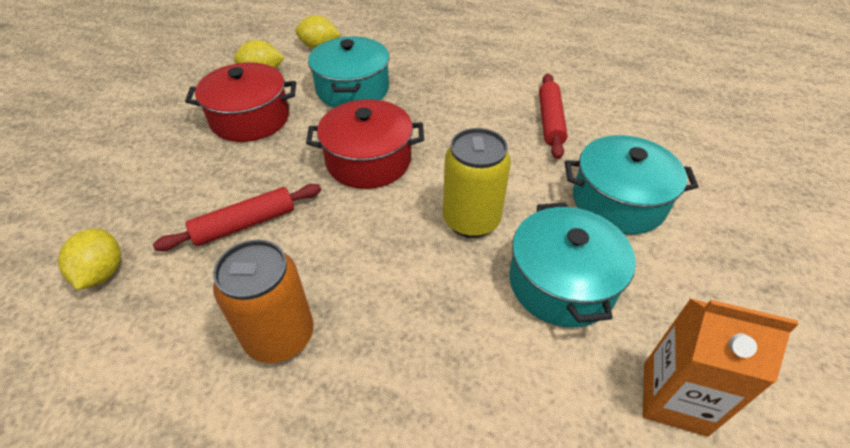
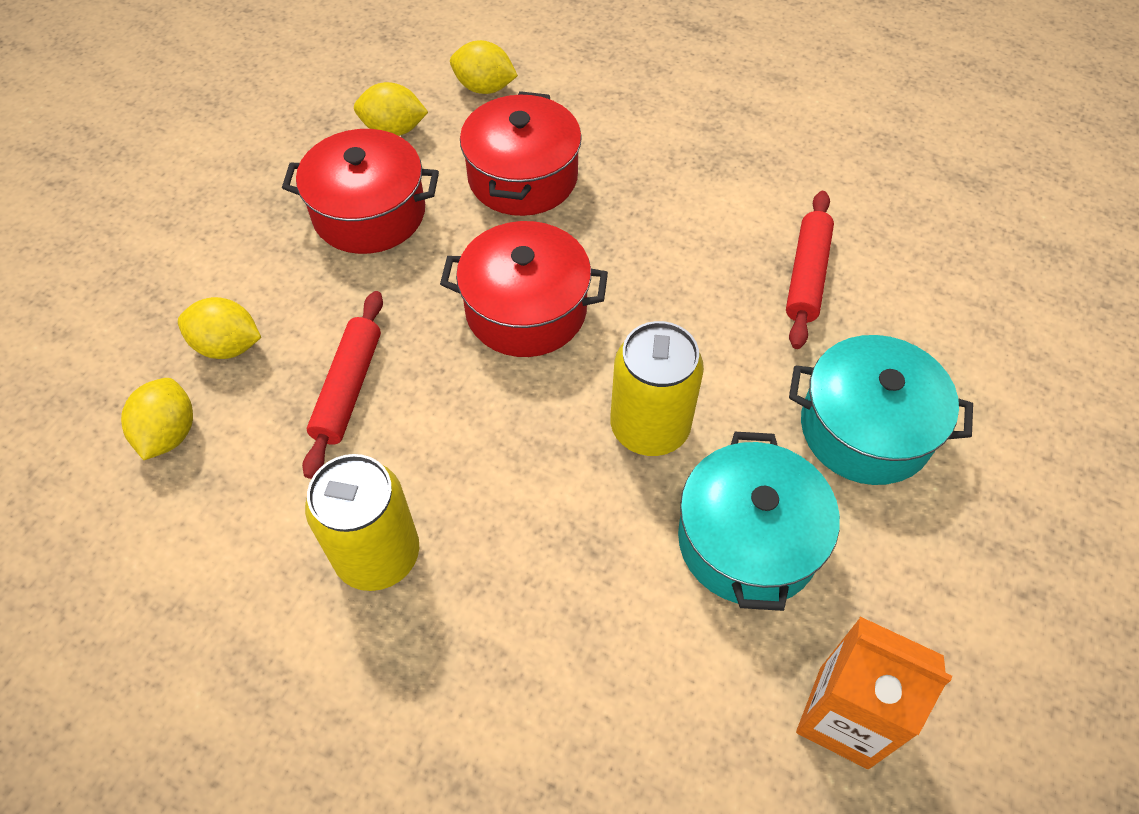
camera: 10 degrees right, 10 degrees up
red rolling pin [153,184,321,251] -> red rolling pin turned 60 degrees counterclockwise [302,291,383,479]
orange can [213,240,314,363] -> yellow can [305,454,419,591]
turquoise pot [308,36,389,108] -> red pot [460,91,582,216]
none -> yellow lemon [178,297,261,359]

